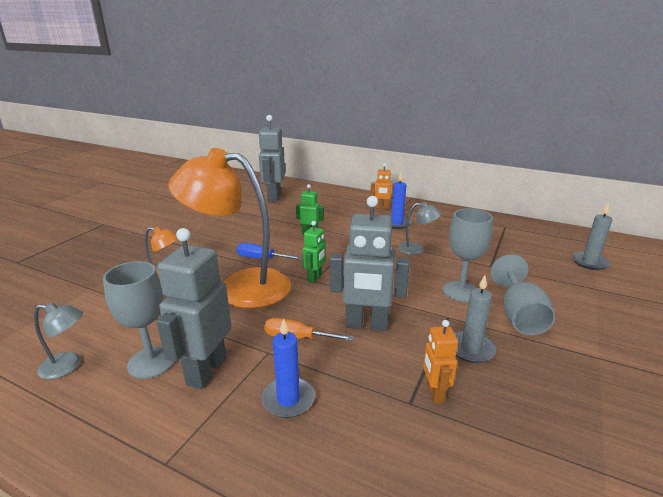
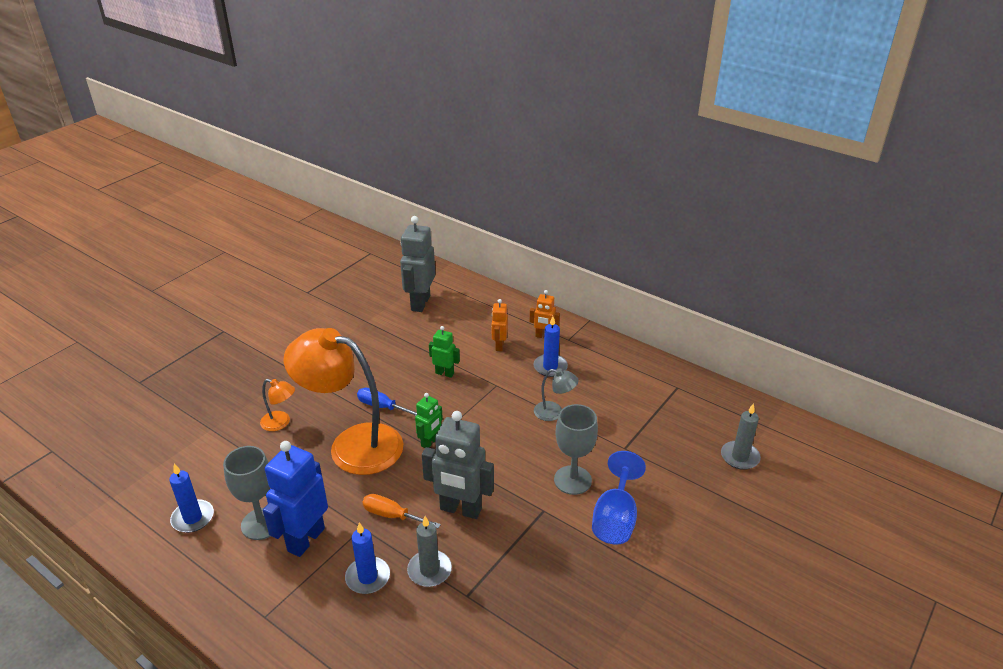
camera: 10 degrees right, 10 degrees up
grey lamp [34,302,83,379] -> blue candle [169,464,214,533]
grey robot [157,228,231,389] -> blue robot [263,441,328,557]
orange robot [423,320,458,404] -> orange robot moved to [491,299,508,351]
grey candle [454,275,496,363] -> grey candle moved to [407,516,452,587]
grey goblet [490,254,555,335] -> blue goblet [592,451,646,545]

